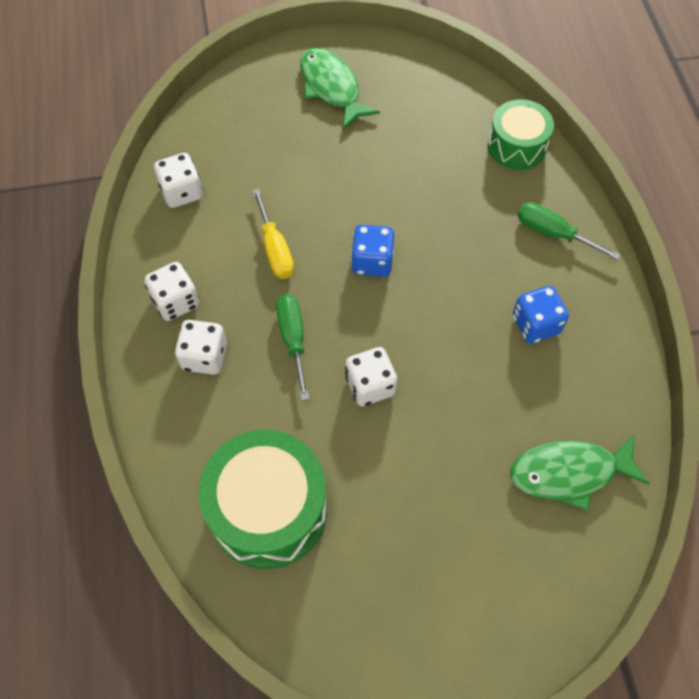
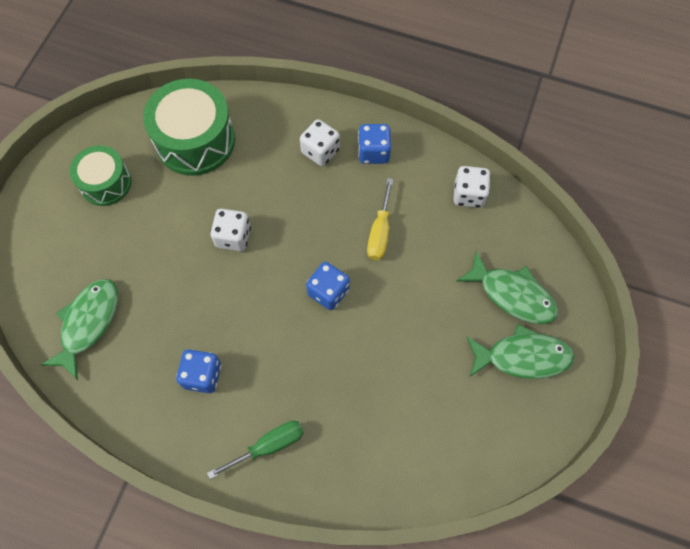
camera: 120 degrees right, 5 degrees up
white dice [144,262,199,321] -> blue dice [358,124,391,164]
yellow screwdriver [252,189,294,279] -> yellow screwdriver turned 90 degrees counterclockwise [367,178,393,260]
green screwdriver [276,294,309,401] -> none
green drum [488,99,554,170] -> green drum moved to [70,145,132,206]
none -> green fish [457,251,558,324]

